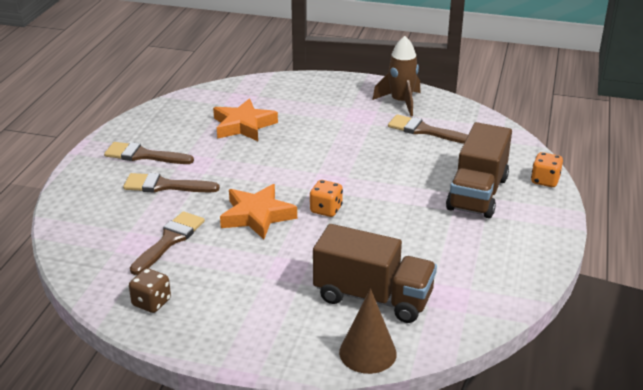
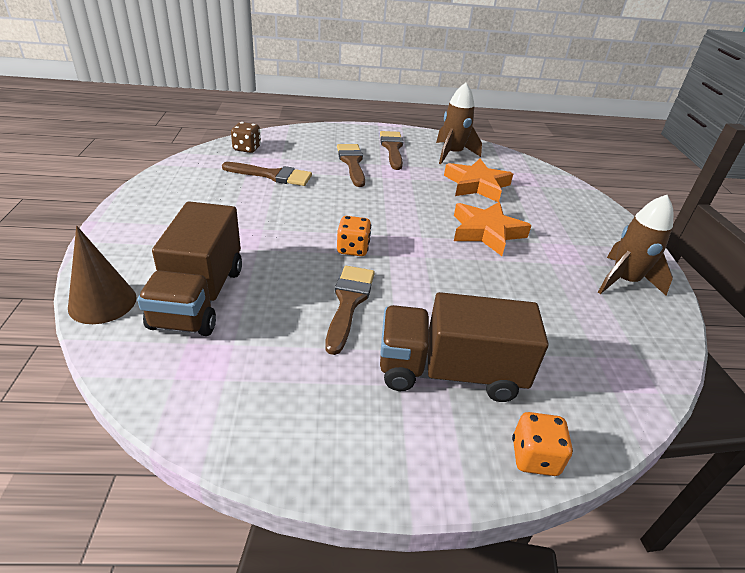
camera: 70 degrees right, 5 degrees up
brown dice [129,268,171,313] -> brown dice moved to [231,122,261,153]
orange star [220,184,297,239] -> orange star moved to [454,202,532,256]
brown brush [388,114,468,144] -> brown brush moved to [325,266,375,355]
none -> brown rocket [436,83,482,164]

